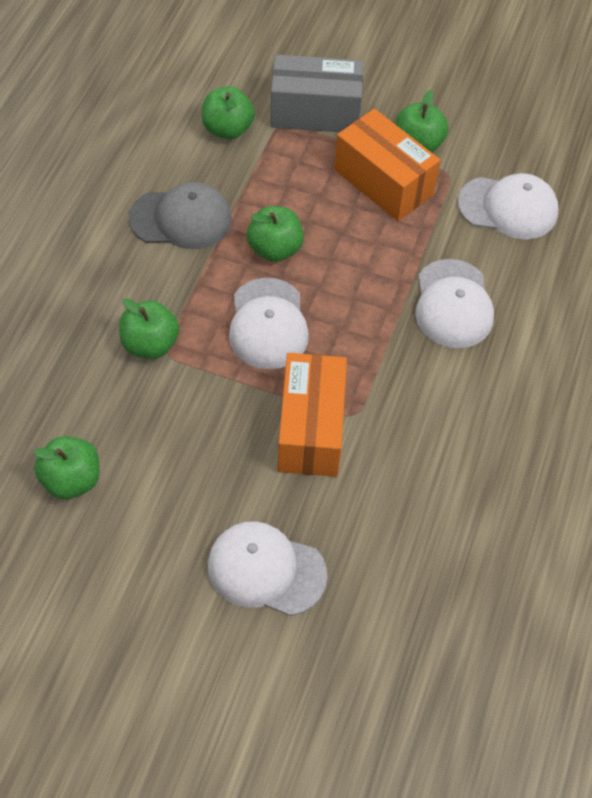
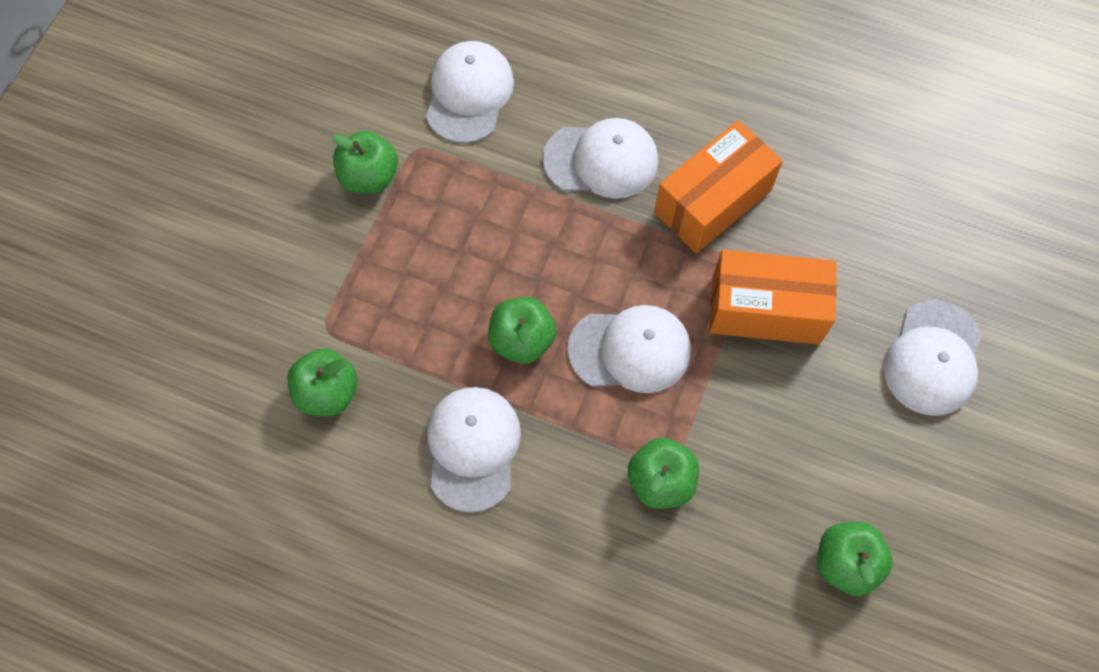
camera: 85 degrees left, 10 degrees up
grey cap [129,182,232,249] -> white cap [427,387,521,513]
grey box [270,55,363,132] -> none
orange box [334,109,440,221] -> orange box moved to [654,120,783,253]

